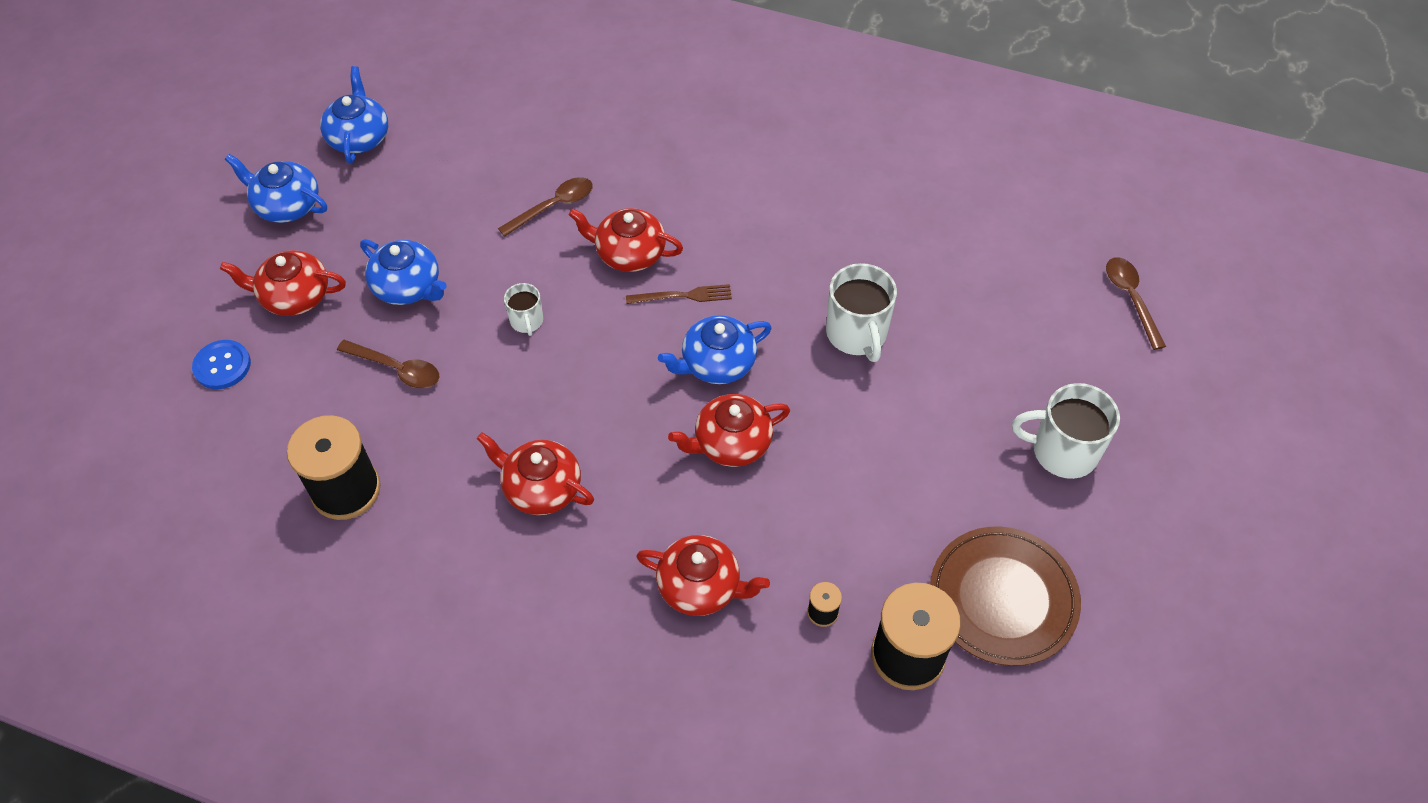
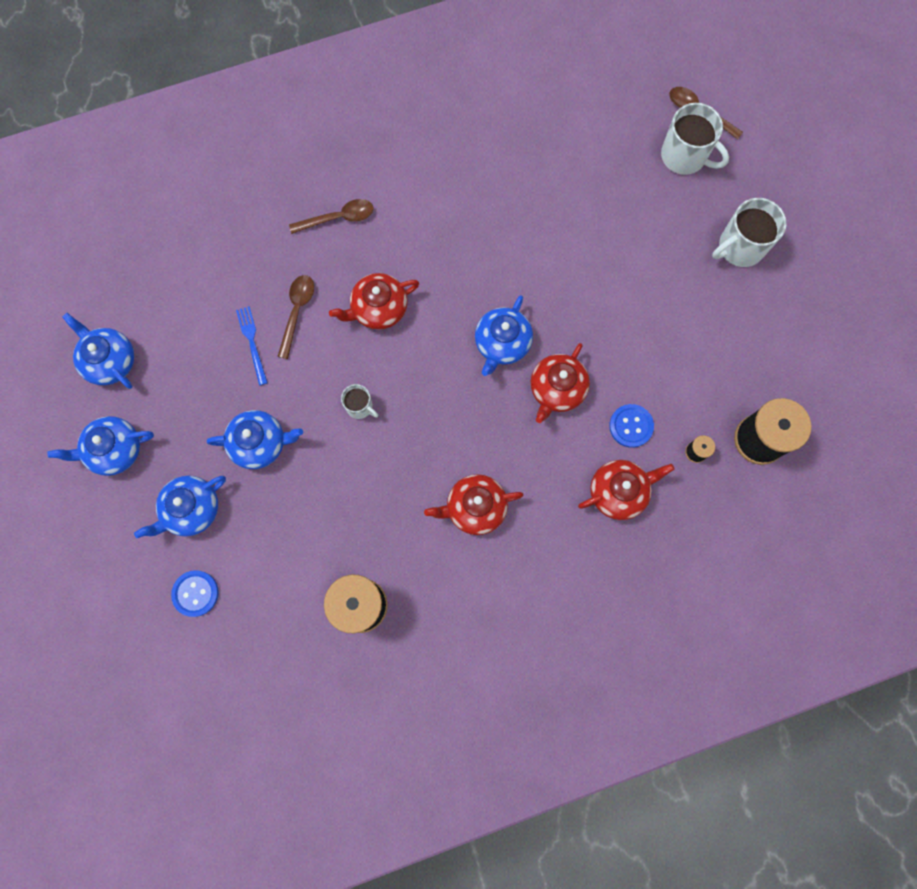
camera: 40 degrees left, 20 degrees up
red teapot [220,250,346,316] -> blue teapot [134,476,226,538]
brown spoon [337,340,439,388] -> brown spoon moved to [289,199,373,234]
brown fork [626,284,732,304] -> none
white mug [826,263,897,362] -> white mug moved to [661,103,729,175]
brown plate [930,527,1081,666] -> none
none -> blue fork [236,306,268,385]
none -> blue button [609,404,654,448]

